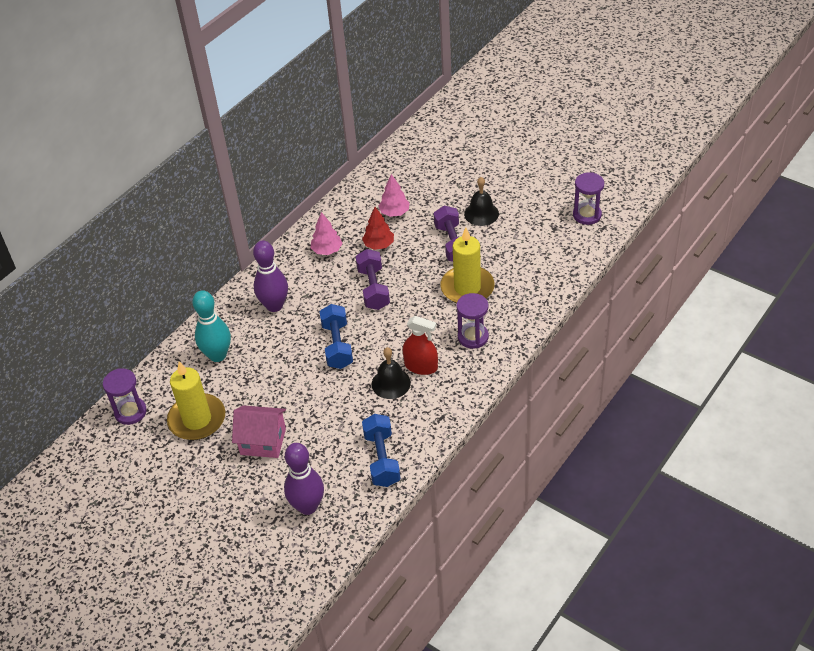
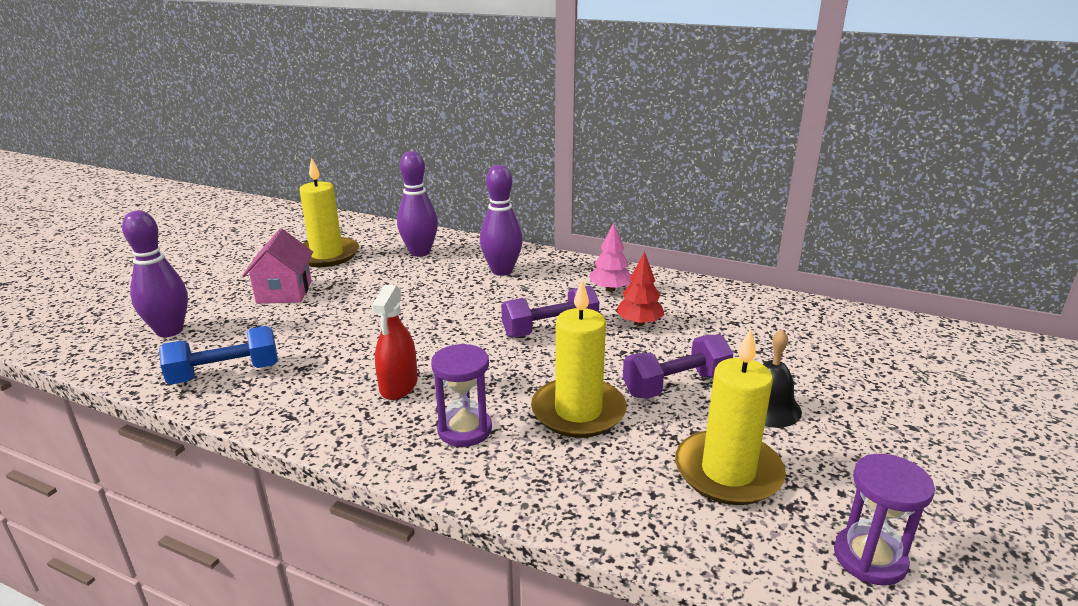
camera: 75 degrees right, 20 degrees down
purple hourglass [103,368,147,425] -> none
turquoise bowling pin [192,290,231,362] -> purple bowling pin [397,151,438,257]
blue dumbbell [319,304,353,369] -> none
black bell [372,347,411,399] -> none
pink tree [378,174,410,217] -> none
none -> yellow candle [675,328,786,505]

